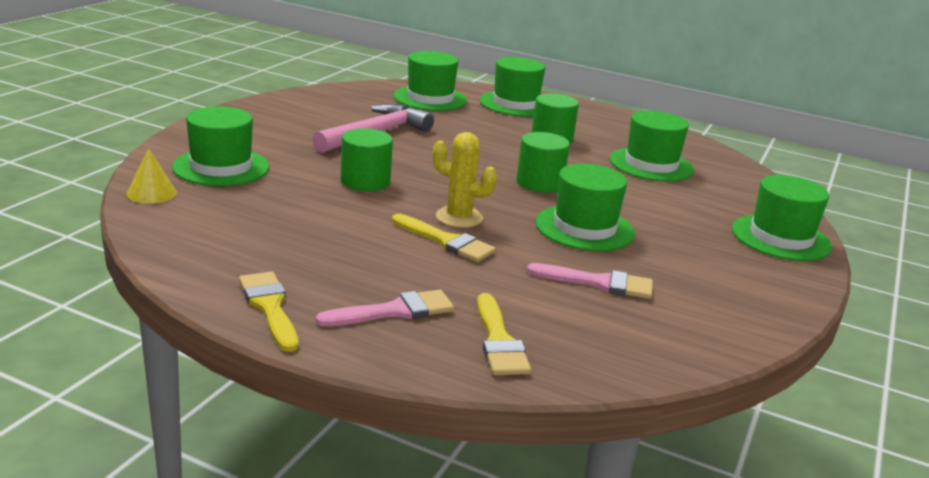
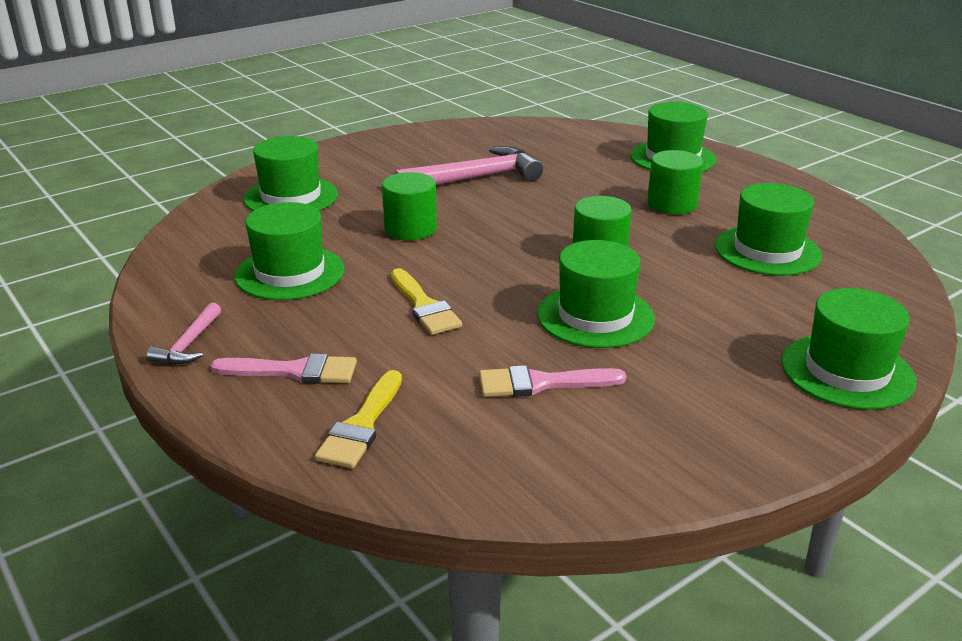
camera: 30 degrees right, 5 degrees up
yellow cone [127,148,177,204] -> none
yellow brush [239,272,298,352] -> pink hammer [146,302,221,365]
green hat [394,51,467,111] -> green hat moved to [235,202,345,300]
yellow cactus [433,132,497,228] -> none
pink brush [527,263,653,299] -> pink brush turned 135 degrees clockwise [479,365,626,397]

